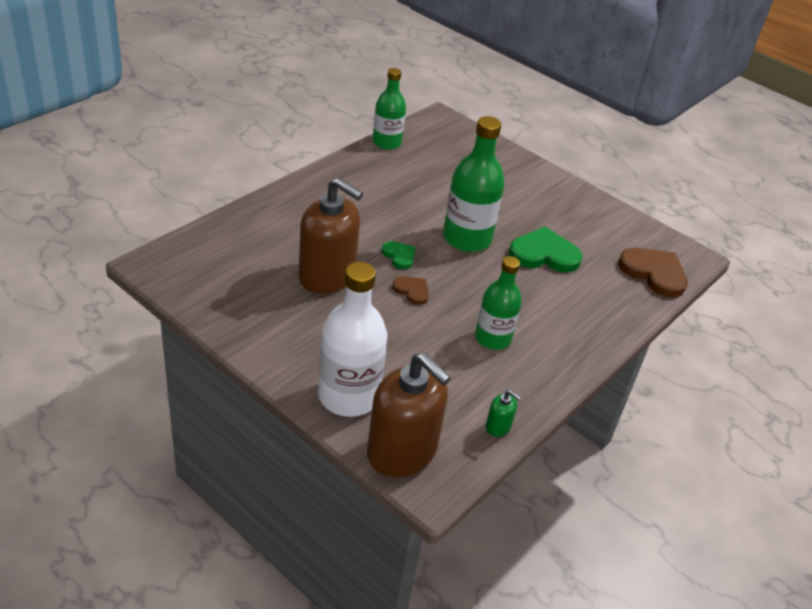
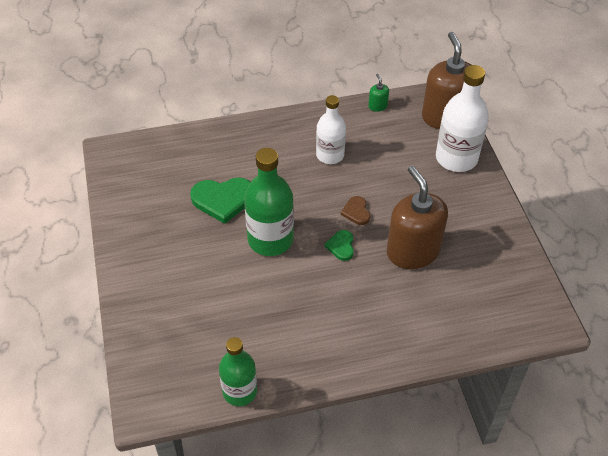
camera: 140 degrees left, 10 degrees up
green bottle [475,256,522,350] -> white bottle [316,95,346,164]
green heart [509,227,582,272] -> green heart turned 45 degrees counterclockwise [190,177,250,224]
brown heart [618,248,688,298] -> none

